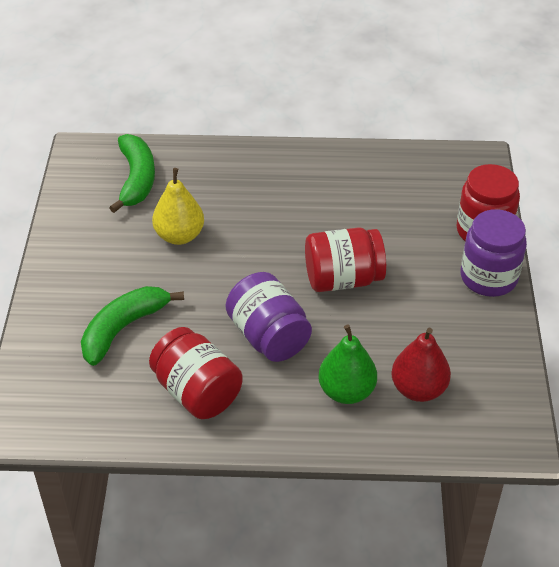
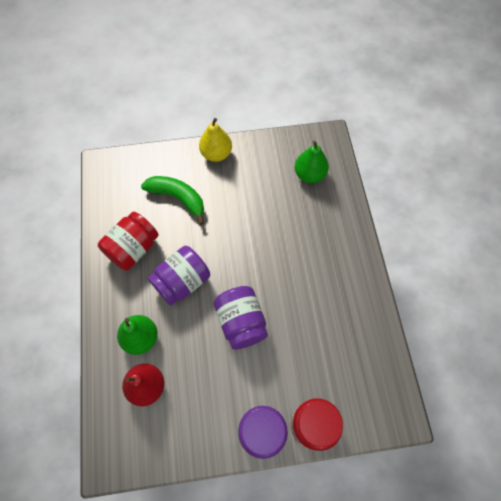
camera: 80 degrees right, 20 degrees up
green banana [109,134,155,213] -> green pear [295,141,329,183]
yellow pear [152,168,204,245] -> yellow pear moved to [199,118,232,162]
red jar [305,227,386,292] -> purple jar [214,286,268,350]

